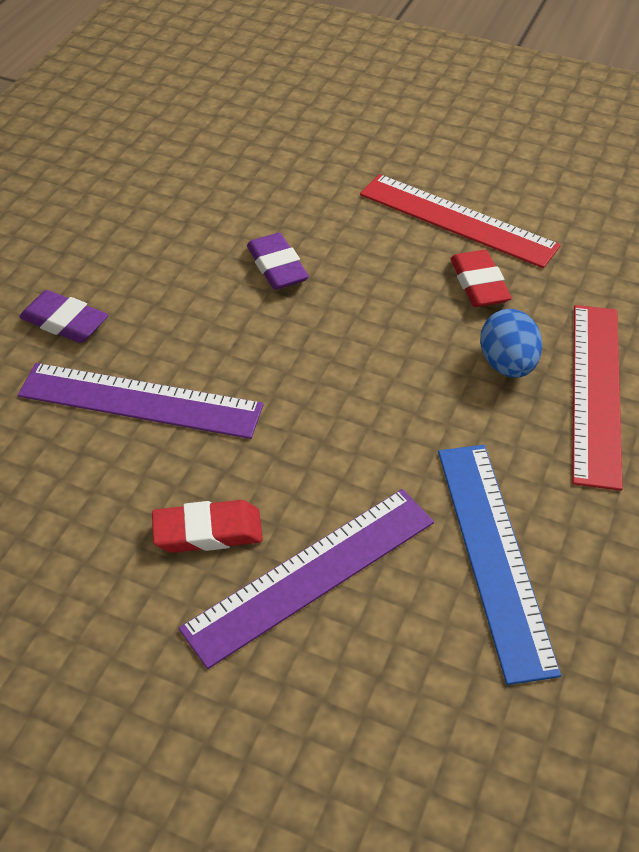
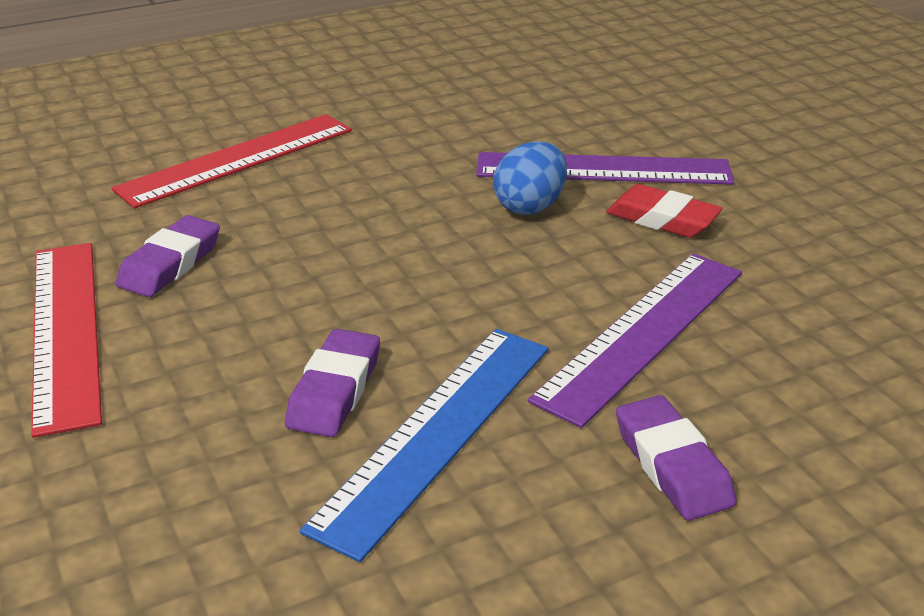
camera: 140 degrees left, 15 degrees down
purple ruler [18,363,263,439] -> purple ruler turned 75 degrees clockwise [528,253,742,428]
blue ruler [438,445,561,685] -> blue ruler moved to [300,329,548,562]
red eraser [450,250,512,307] -> purple eraser [116,215,220,297]
blue egg [480,309,542,378] -> blue egg moved to [493,141,567,215]

